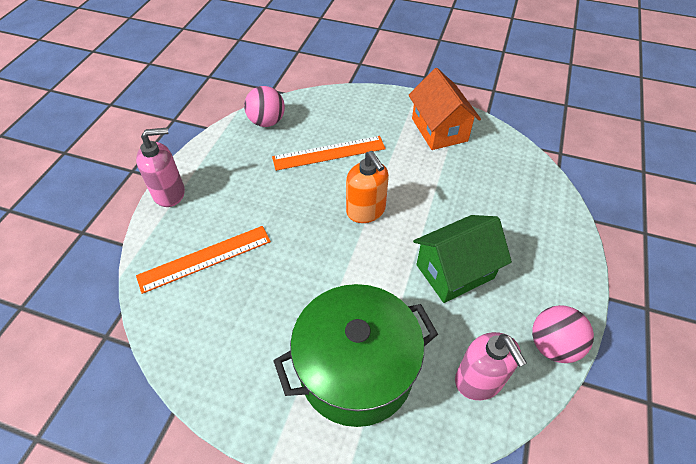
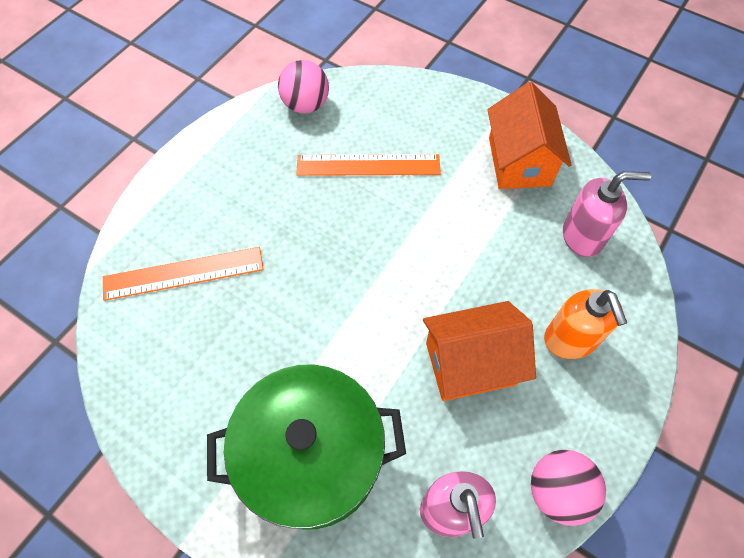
camera: 15 degrees right, 10 degrees up
pink soap dispenser [136,127,185,207] -> pink soap dispenser moved to [563,171,651,257]
orange soap dispenser [346,151,389,223] -> orange soap dispenser moved to [544,289,627,359]
green house [413,215,512,303] -> orange house [423,301,536,401]

